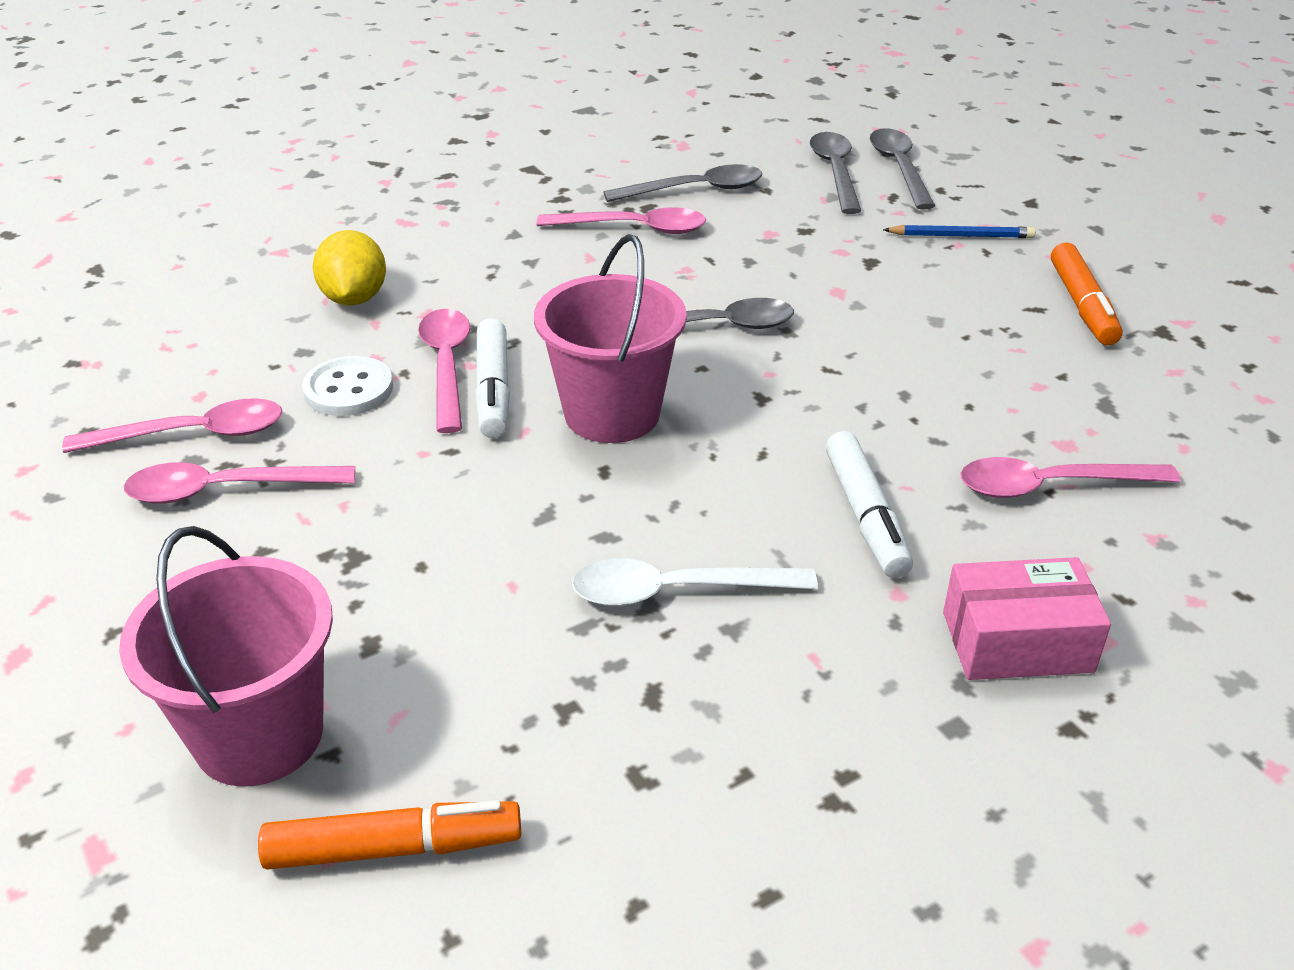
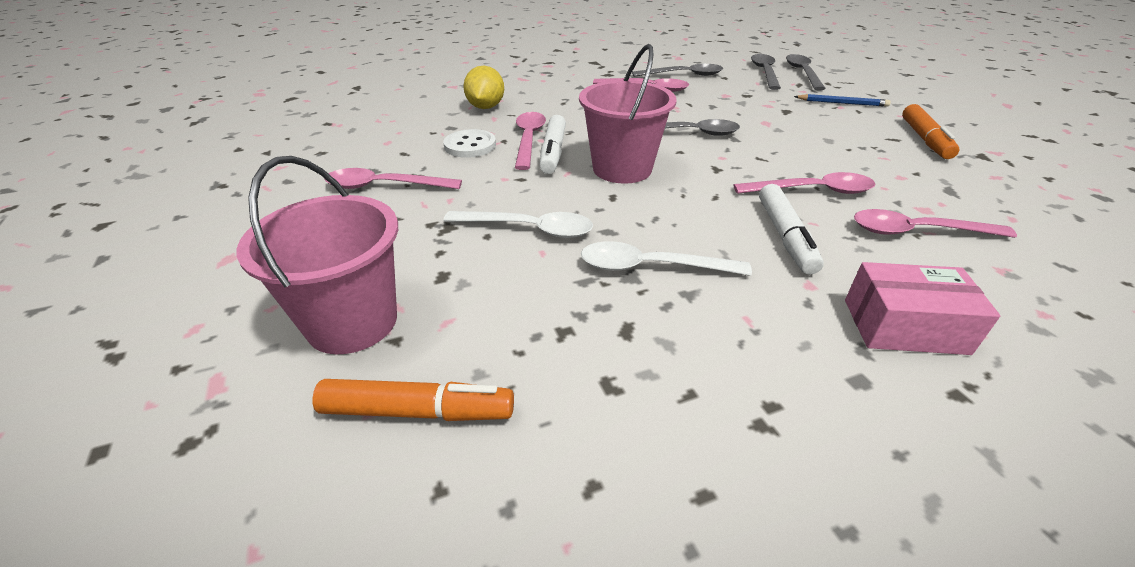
camera: 10 degrees right, 0 degrees up
pink spoon [62,398,283,453] -> pink spoon moved to [734,172,875,194]
none -> white spoon [444,211,593,238]

